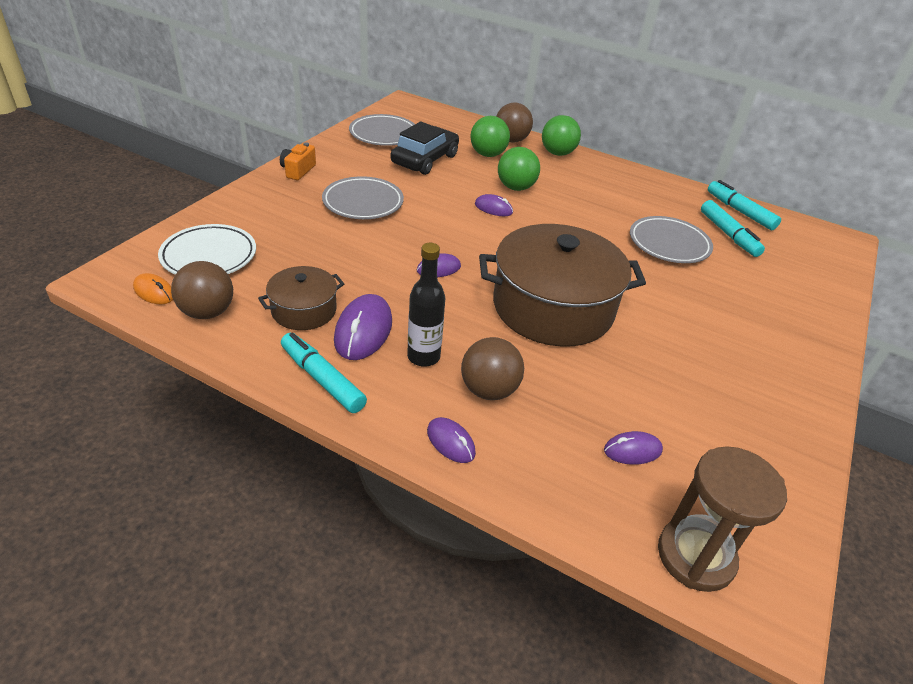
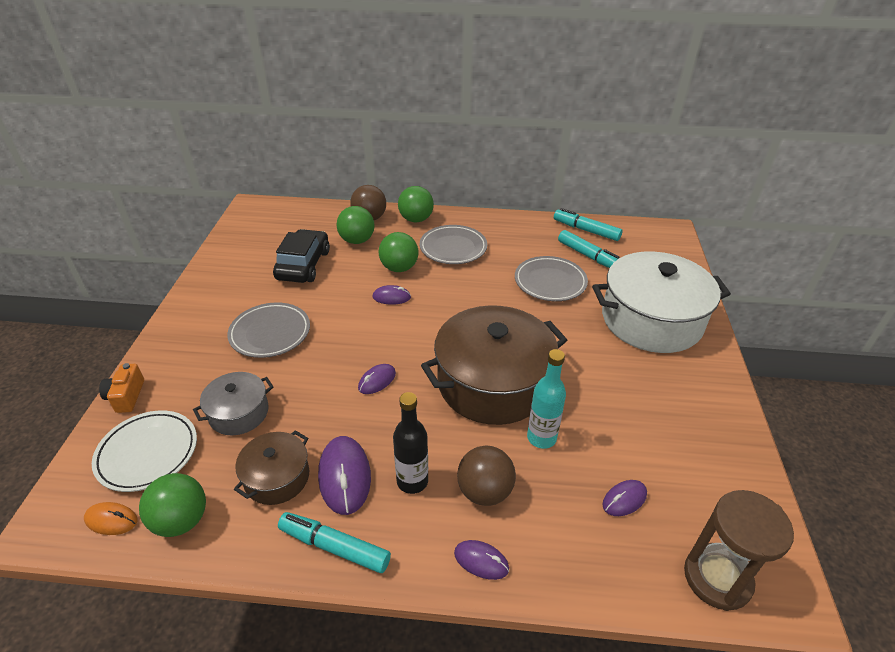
camera: 20 degrees left, 0 degrees up
brown ball [171,261,233,319] -> green ball [139,473,206,537]
orange camera [280,142,316,180] -> orange camera moved to [99,363,144,413]
grey plate [349,114,415,146] -> grey plate moved to [420,225,487,264]
none -> grey pot [193,372,273,435]
none -> turquoise bottle [527,349,566,449]
none -> white pot [592,251,731,353]

